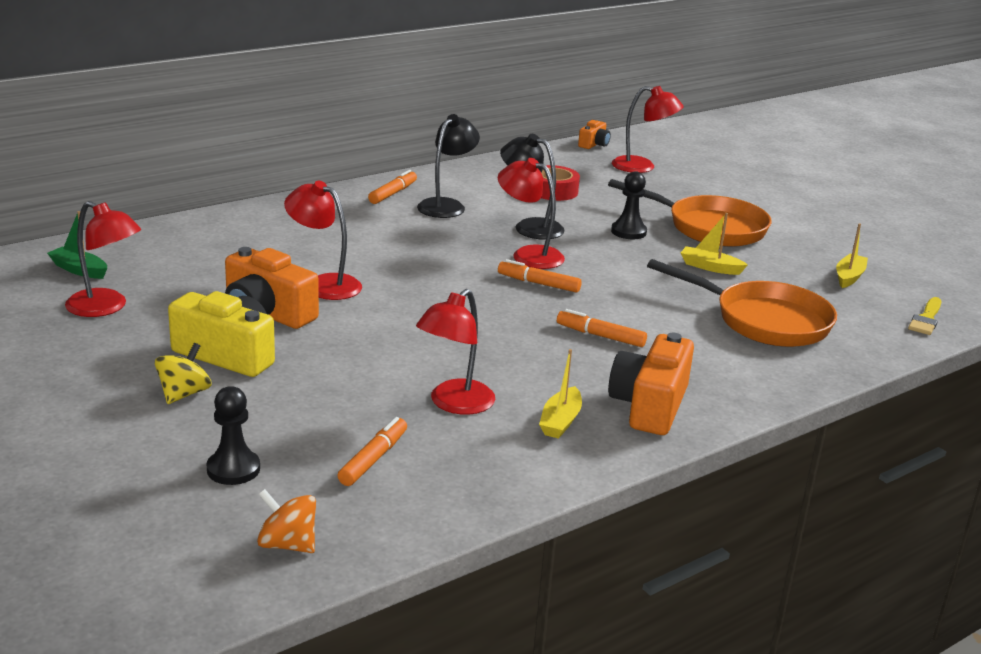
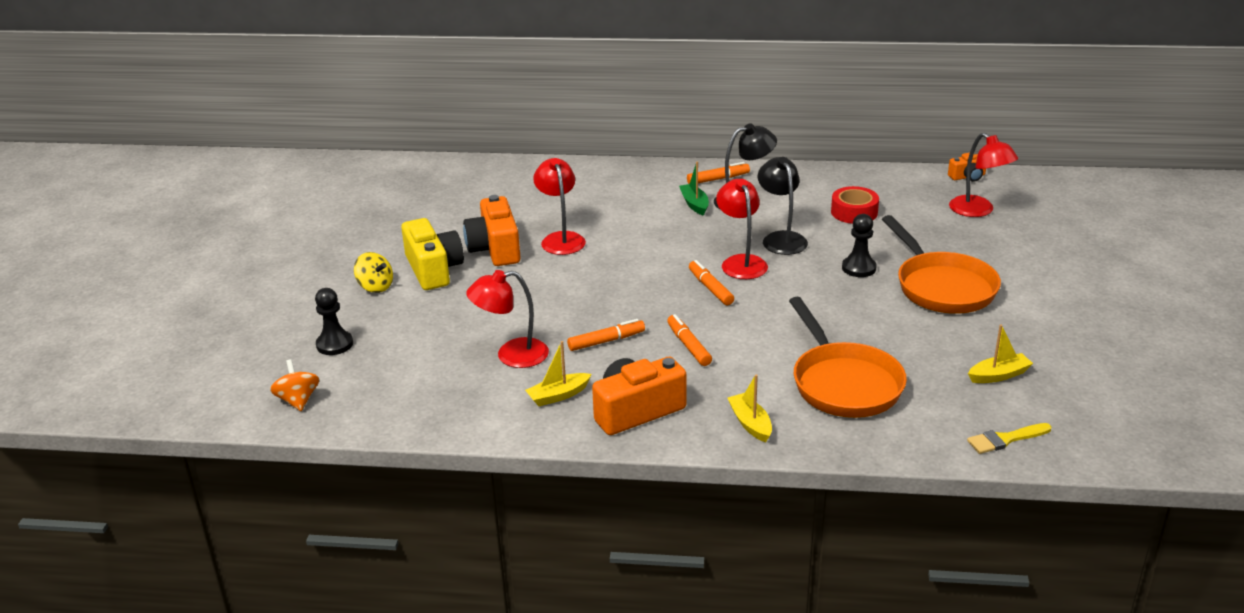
camera: 45 degrees right, 5 degrees up
green boat [47,211,107,279] -> green boat moved to [679,162,709,216]
red lamp [65,201,141,317] -> none
yellow spinning top [155,343,212,404] -> yellow spinning top turned 60 degrees clockwise [354,252,393,293]
orange marker [337,417,407,486] -> orange marker moved to [567,319,645,351]
yellow boat [681,213,748,275] -> yellow boat moved to [728,374,772,442]

